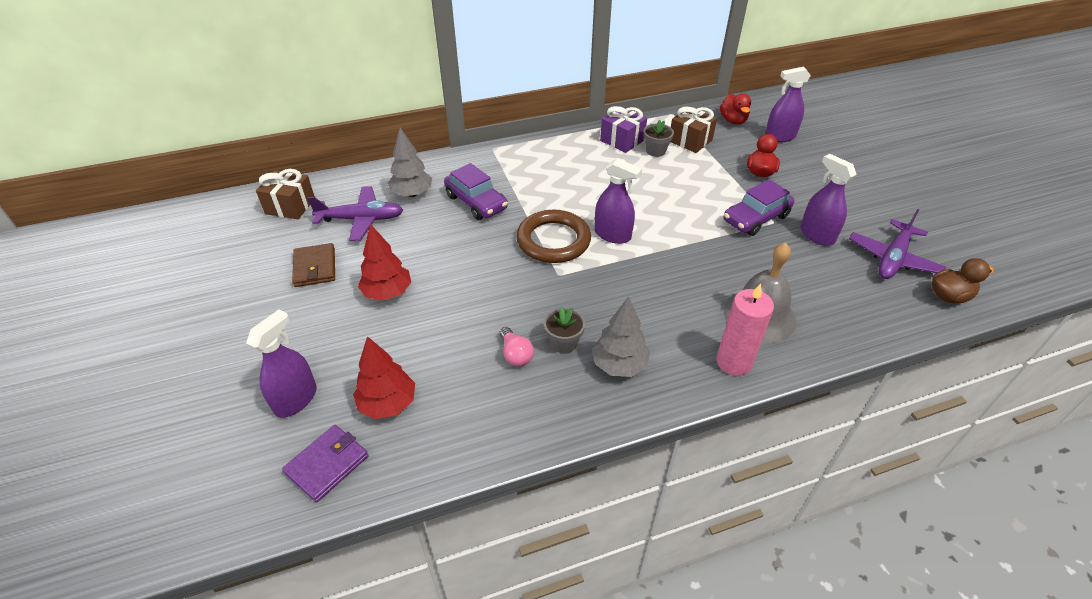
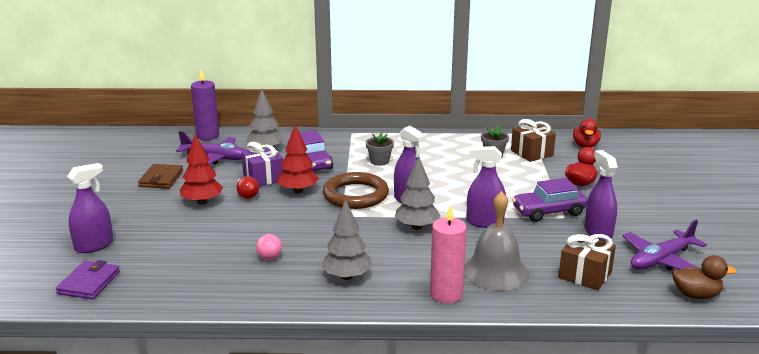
camera: 20 degrees right, 20 degrees down
brown gift [256,169,315,219] -> brown gift moved to [559,234,616,290]
purple wallet [282,425,369,503] -> purple wallet turned 45 degrees counterclockwise [56,260,120,300]
red tree [353,336,415,419] -> red tree moved to [277,125,319,193]
grey flower pot [544,306,585,354] -> grey flower pot moved to [366,133,394,166]
purple gift [600,106,647,153] -> purple gift moved to [241,142,284,187]
purple spray bottle [765,67,811,142] -> purple spray bottle moved to [467,146,506,228]
none -> purple candle [191,70,219,141]
none -> red light bulb [236,176,259,199]
none -> grey tree [395,156,441,230]

